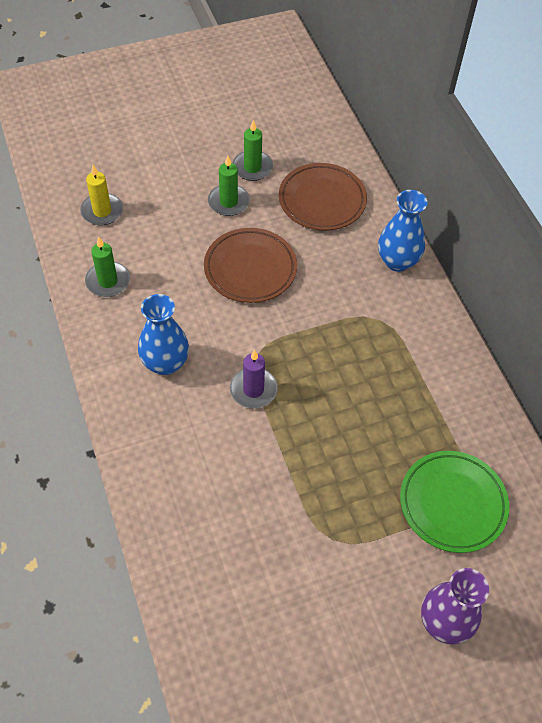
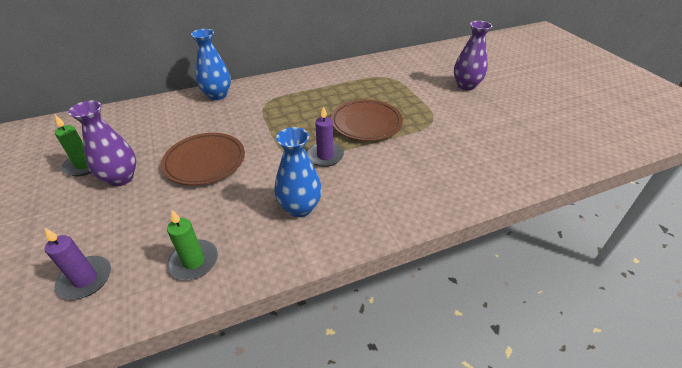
camera: 90 degrees left, 15 degrees down
yellow candle [80,165,123,226] -> purple candle [45,228,111,299]
green candle [208,156,250,216] -> purple vase [68,101,136,186]
brown plate [279,163,367,231] -> brown plate moved to [331,99,403,141]
green plate [400,451,509,553] -> none

